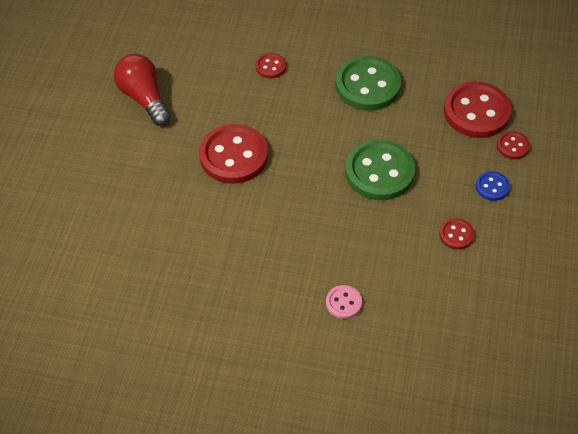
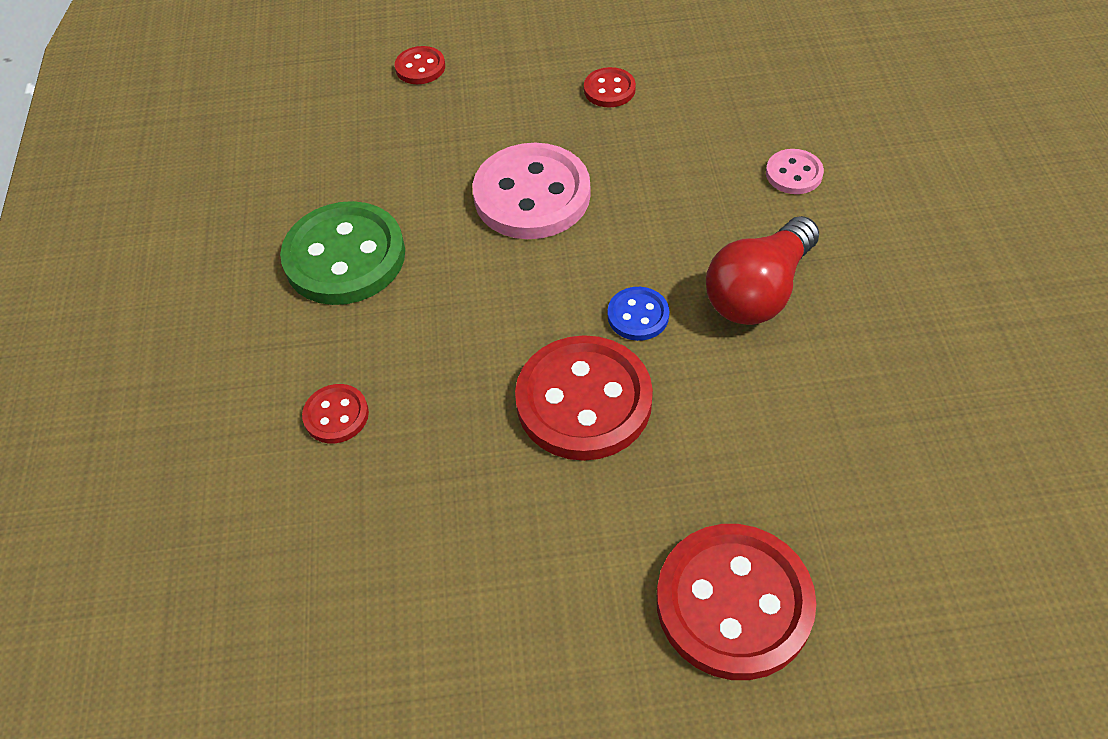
camera: 105 degrees left, 0 degrees up
red light bulb [114,54,171,126] -> red light bulb moved to [706,216,819,325]
green button [345,139,415,200] -> pink button [473,143,591,239]
red button [444,81,512,138] -> red button moved to [657,524,817,680]
blue button [476,171,510,201] -> blue button moved to [608,287,669,341]

